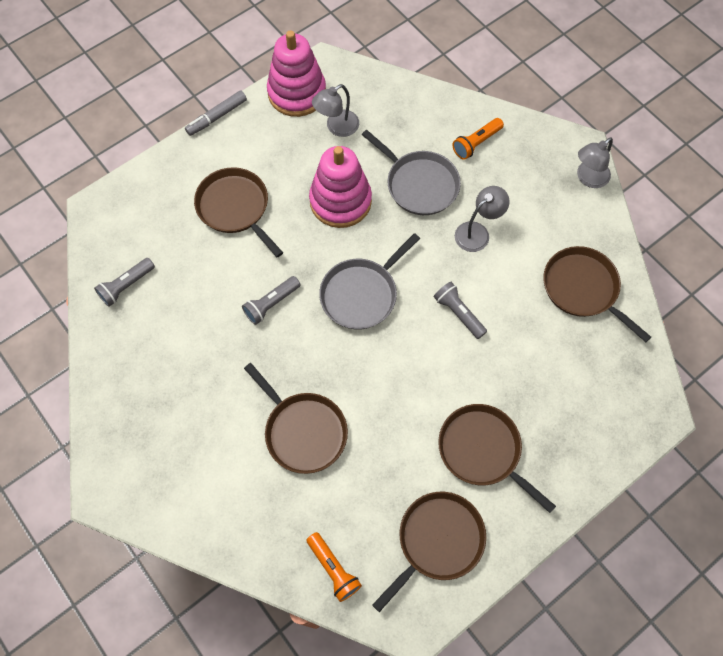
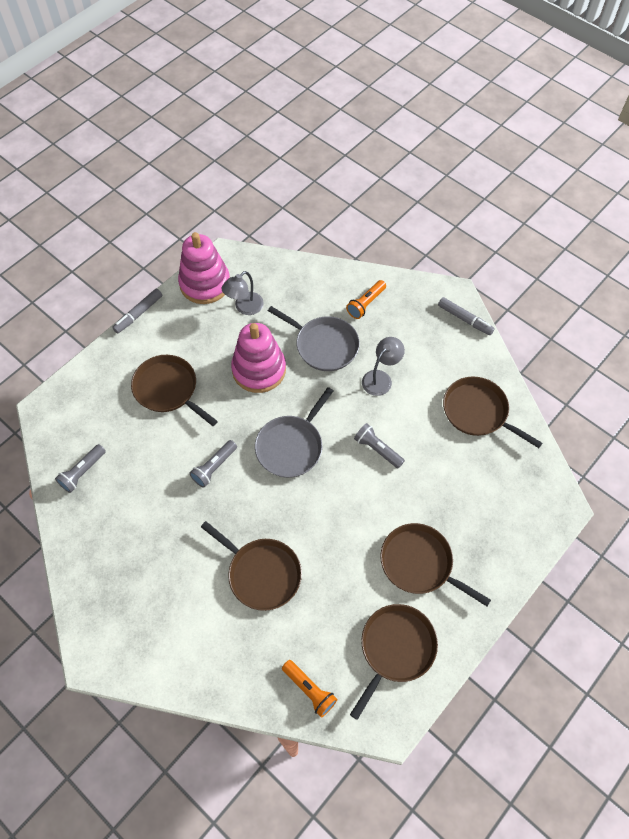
camera: 10 degrees left, 5 degrees down
grey lamp [577,137,613,188] -> grey marker [438,297,495,335]

